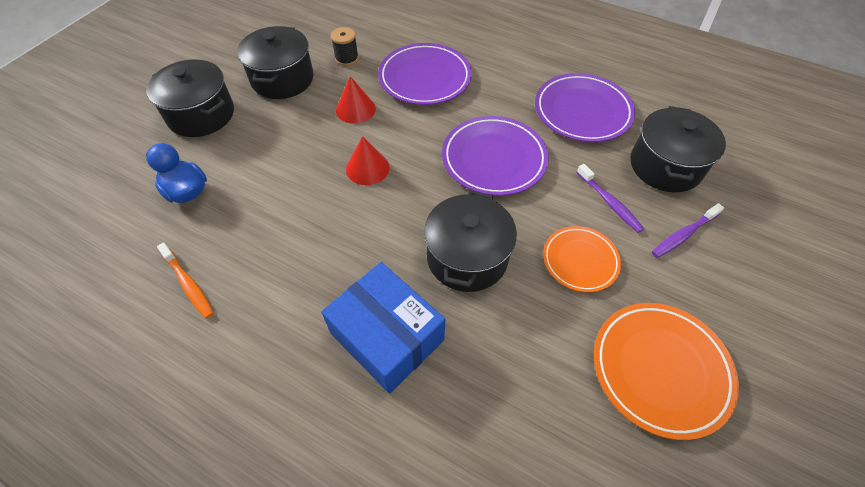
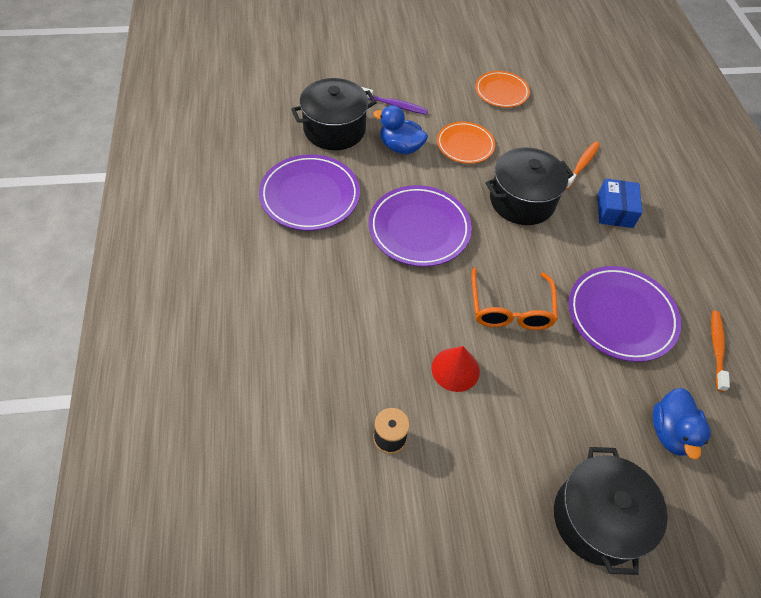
camera: 130 degrees left, 0 degrees up
black pot [237,26,314,99] -> none
blue box [321,262,445,394] -> blue box [597,179,643,228], size x0.60
red cone [346,136,390,185] -> orange glasses [471,268,558,330]
purple plate [378,43,472,105] -> purple plate moved to [568,266,681,362]
purple toothbrush [576,164,644,233] -> blue duck [373,105,428,154]
orange plate [594,303,739,440] -> orange plate [475,71,530,108], size x0.63
none -> orange toothbrush [566,141,600,189]

